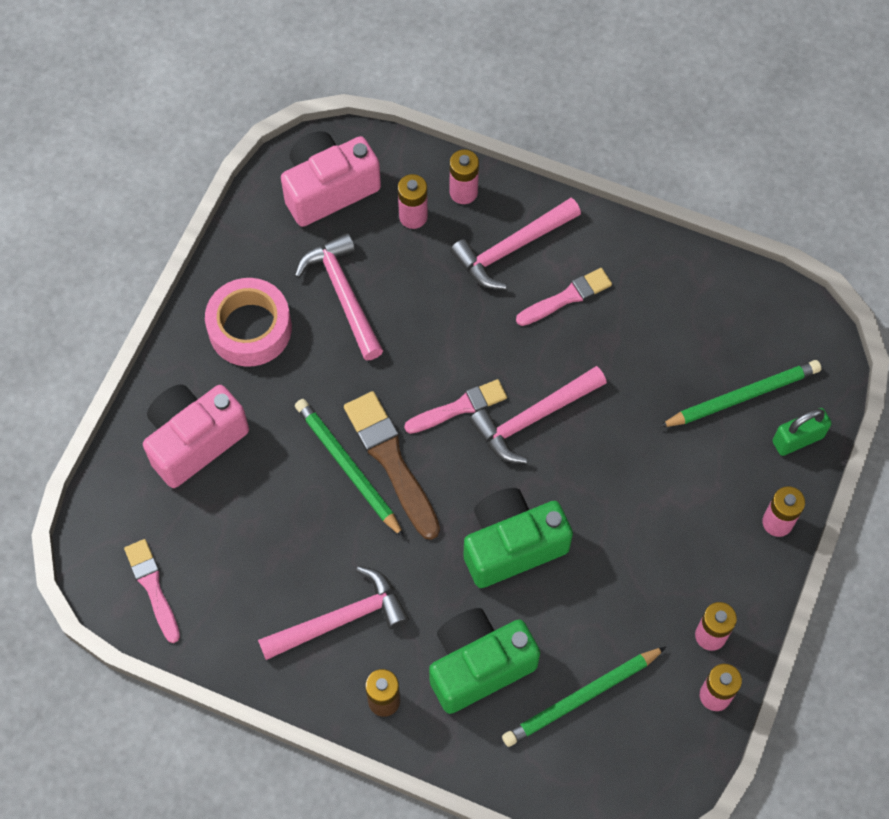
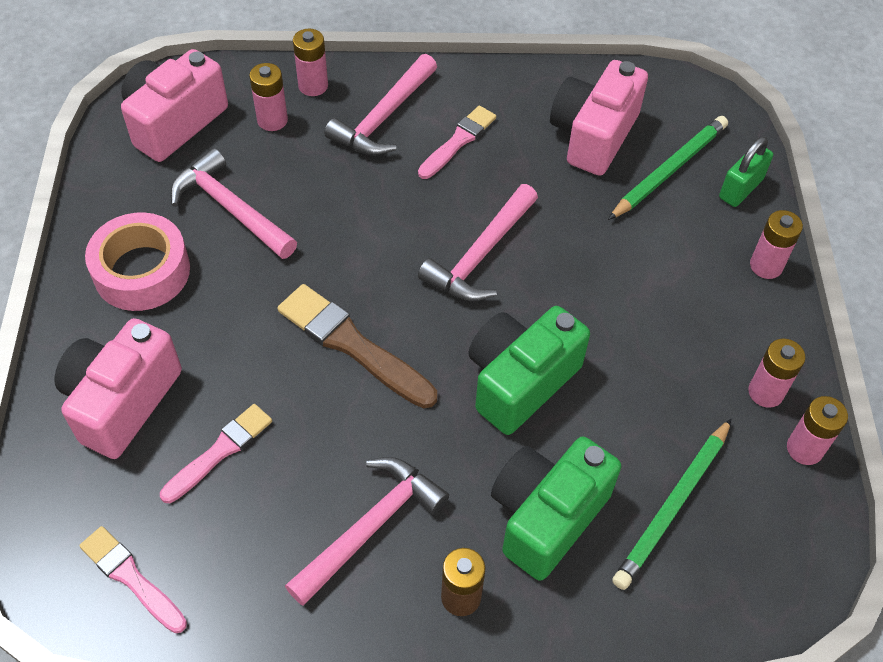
camera: 25 degrees left, 10 degrees down
green pencil [295,399,404,538] -> none
pink brush [404,379,507,434] -> pink brush moved to [160,404,272,503]
none -> pink camera [550,60,648,176]

